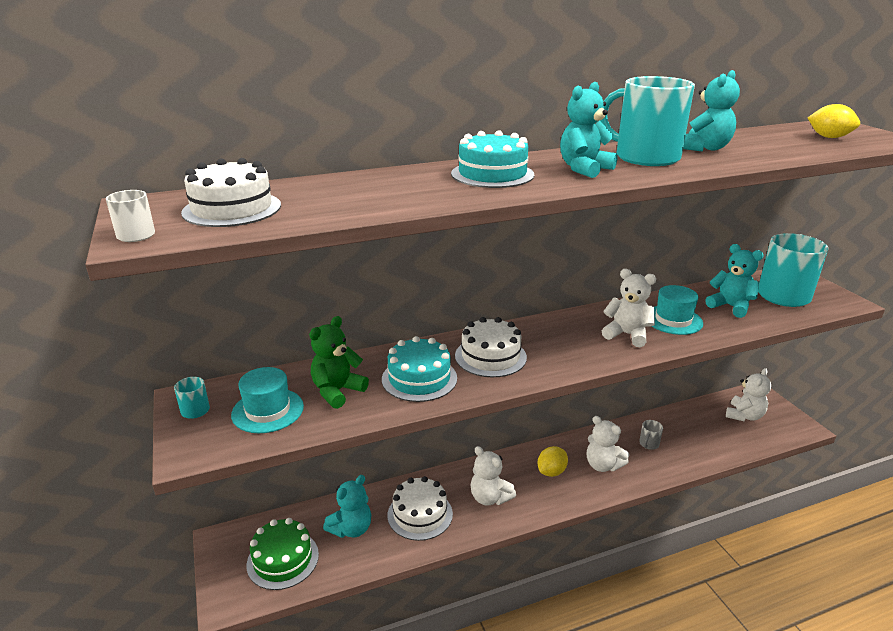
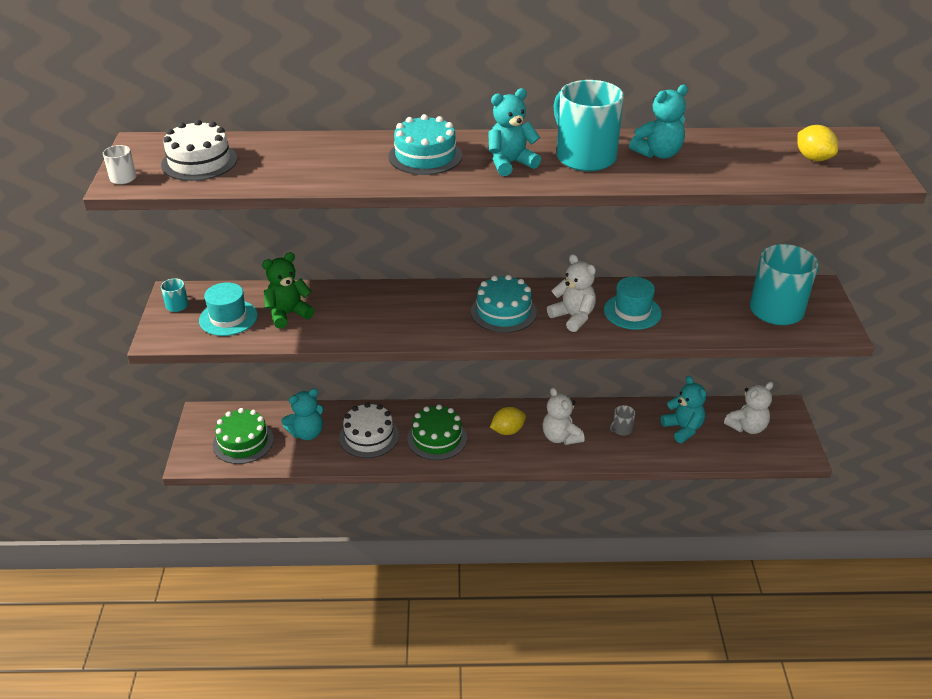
camera: 20 degrees right, 10 degrees up
turquoise cake [382,336,457,402] -> turquoise cake moved to [471,275,537,333]
white cake [455,317,527,377] -> none
white teddy bear [471,446,516,506] -> green cake [407,404,467,460]
turquoise teddy bear [705,244,764,318] -> turquoise teddy bear moved to [661,376,706,443]

